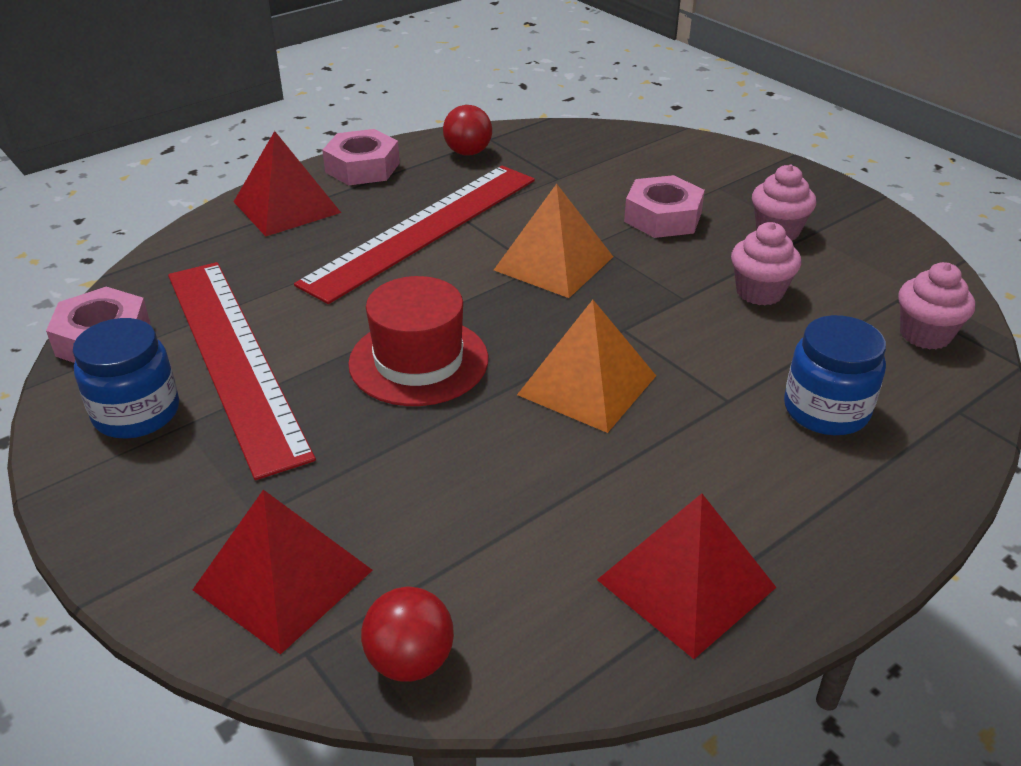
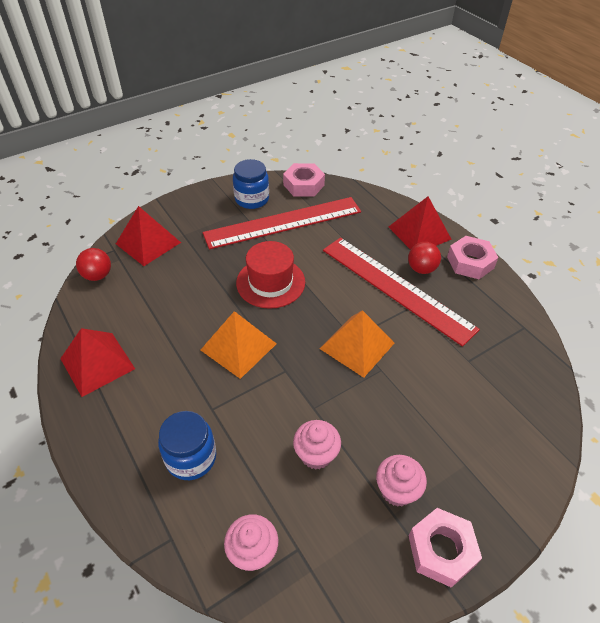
camera: 95 degrees right, 10 degrees up
red ball [443,105,492,156] -> red ball moved to [408,242,441,274]
pink nut [624,175,705,238] -> pink nut moved to [409,508,482,588]

